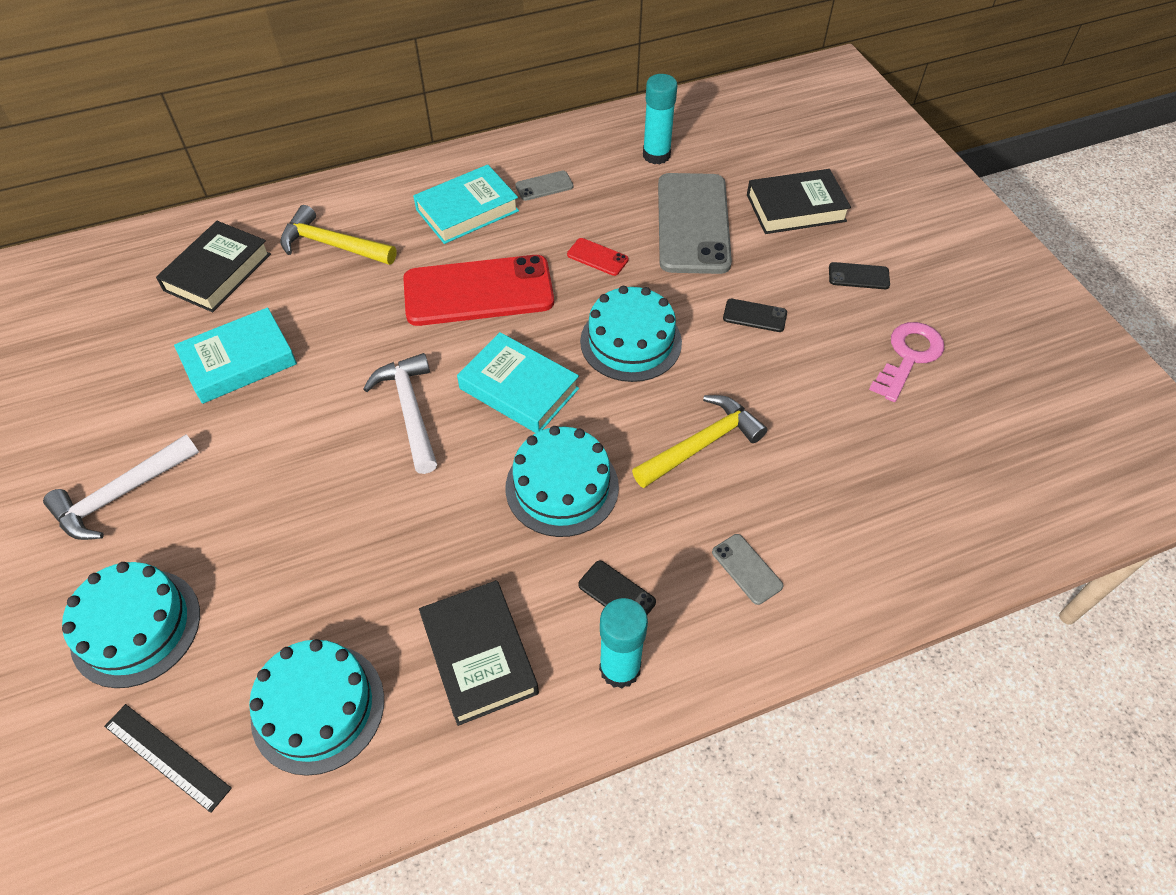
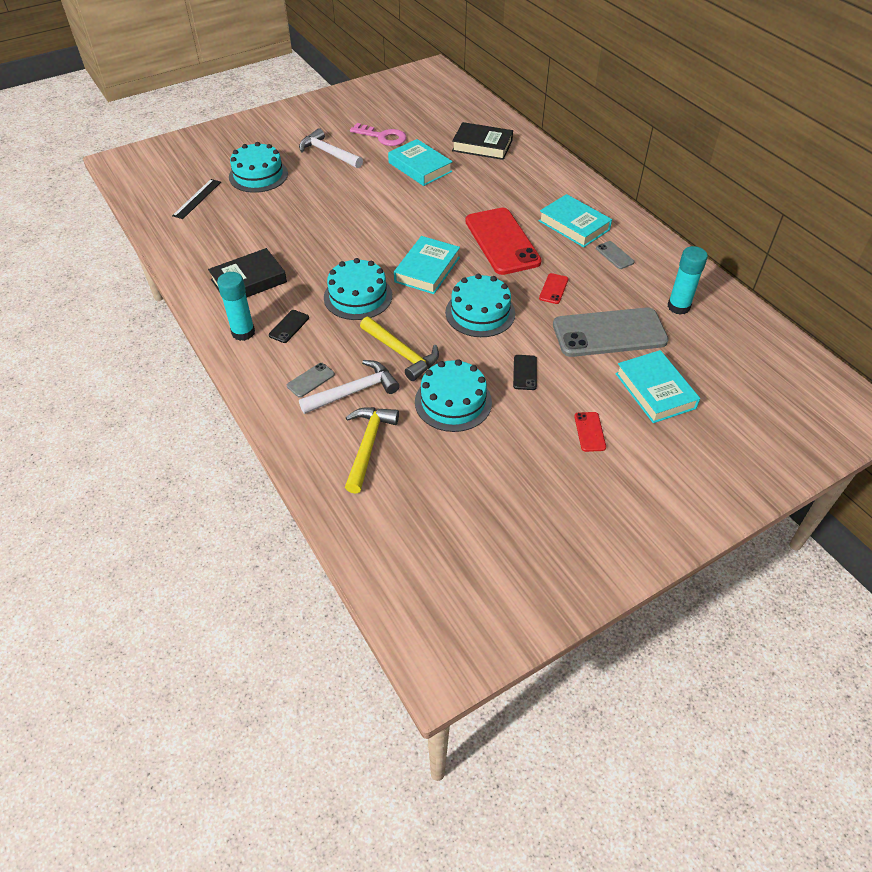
camera: 80 degrees right, 5 degrees down
turquoise cake [249,639,384,776] -> turquoise cake moved to [415,359,492,432]
yellow hammer [280,205,397,265] -> yellow hammer moved to [345,407,399,494]
white hammer [363,353,437,474] -> white hammer moved to [299,360,400,414]
black book [747,169,851,234] -> turquoise book [615,350,700,423]
black phone [829,262,890,289] -> red phone [574,412,606,452]
pink key [869,322,944,402] -> pink key moved to [350,123,407,146]

